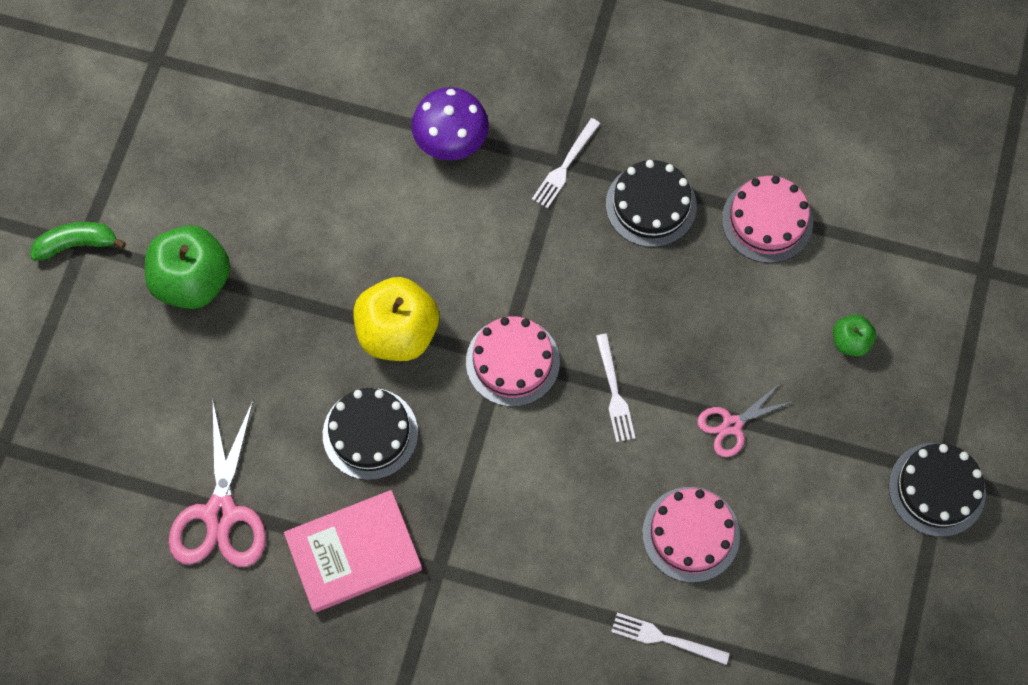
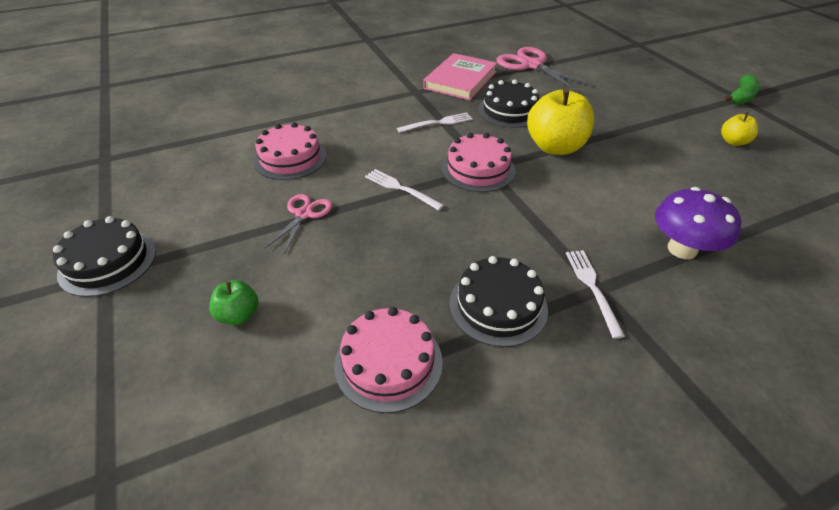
camera: 140 degrees right, 25 degrees down
green apple [145,225,230,309] -> none
white fork [611,613,730,665] -> white fork moved to [397,112,473,133]
none -> yellow apple [721,112,758,146]

